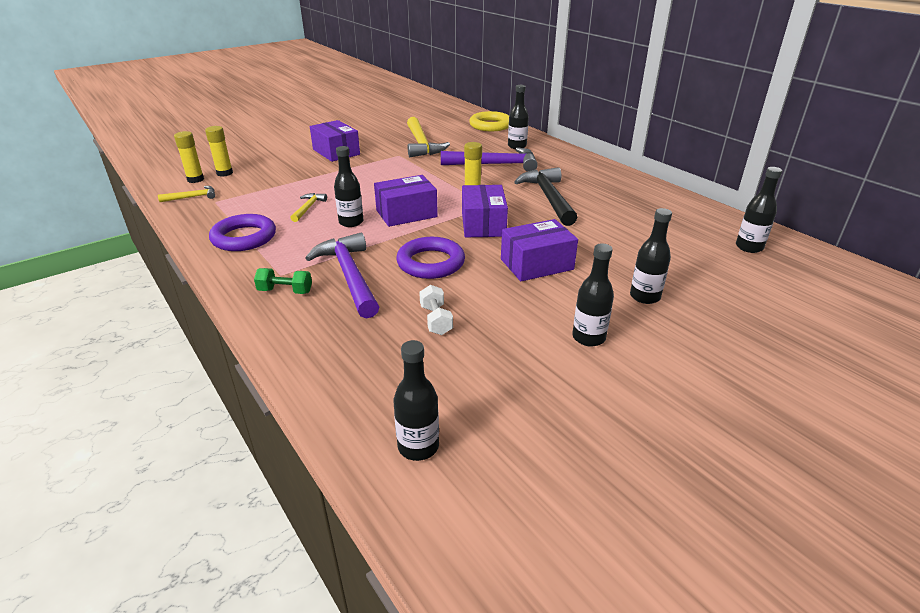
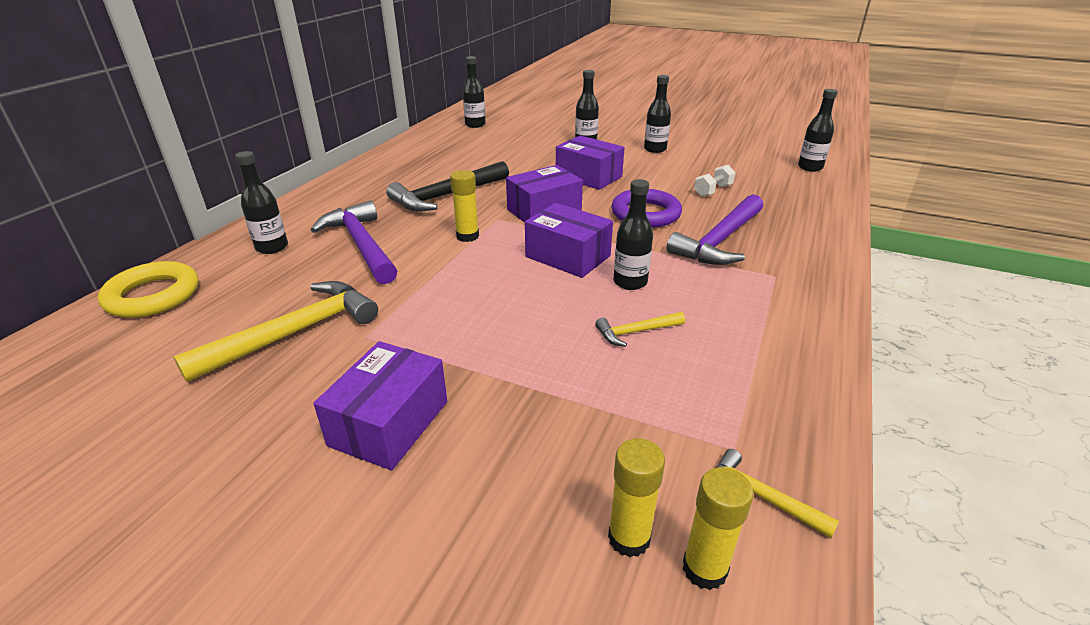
camera: 120 degrees left, 0 degrees up
purple ring [209,214,276,251] -> none
green dumbbell [254,268,312,294] -> none

